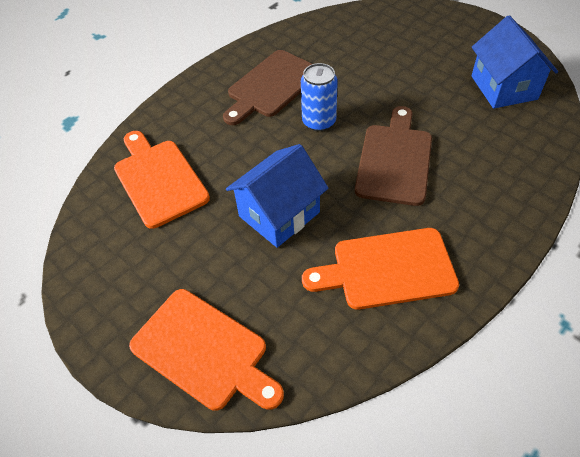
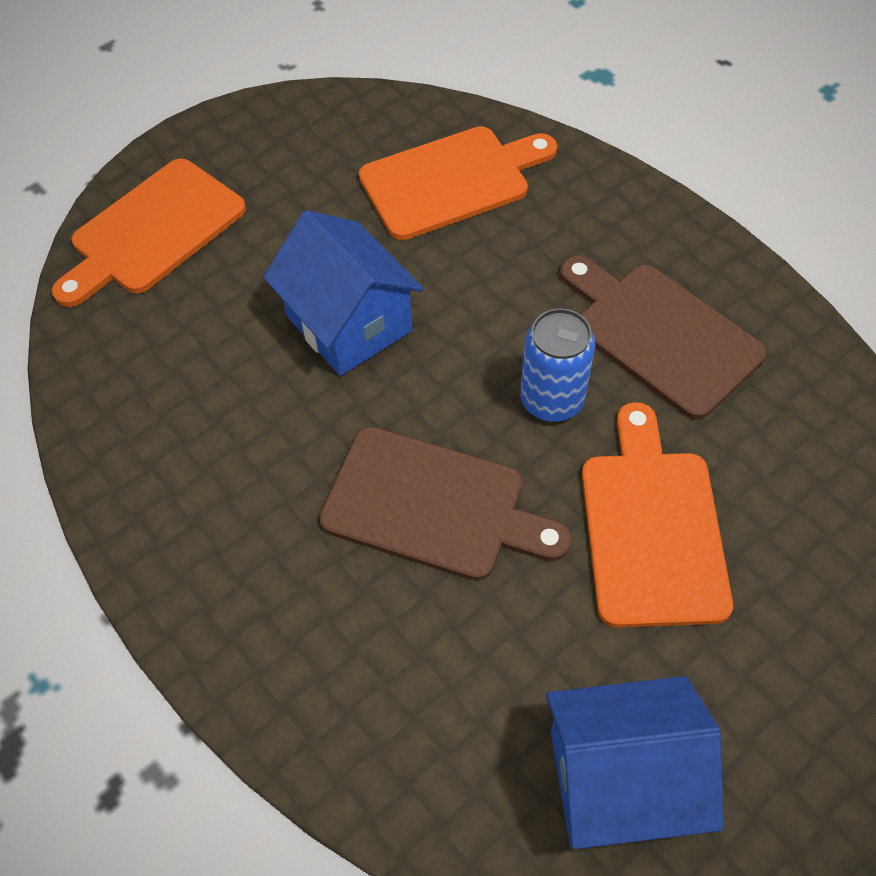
camera: 95 degrees right, 5 degrees up
orange cutting board [302,228,459,310] -> orange cutting board moved to [582,402,733,628]

